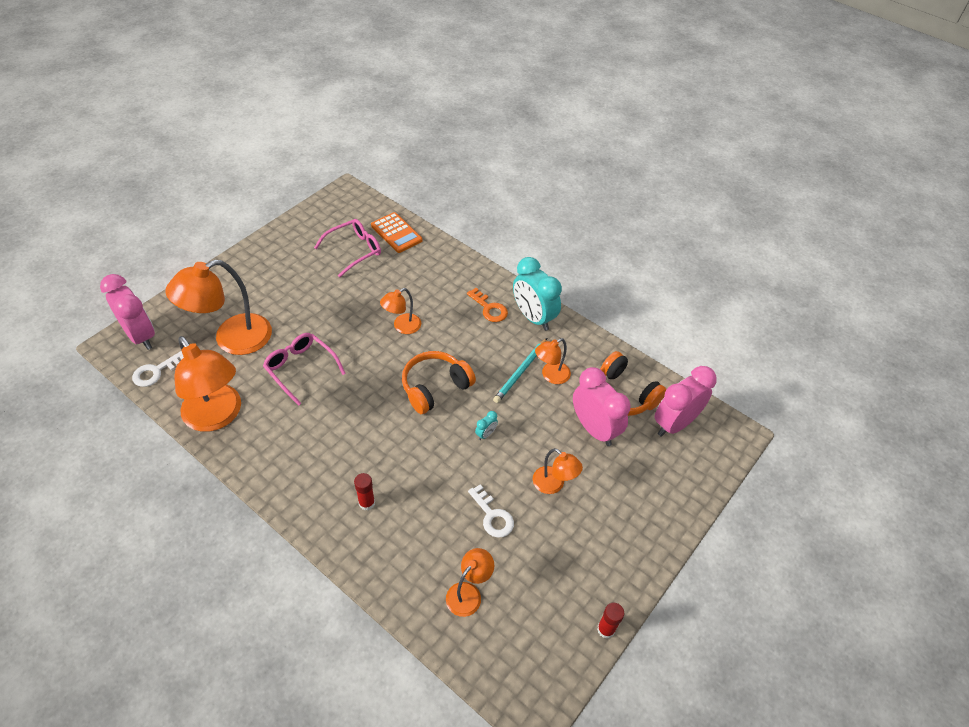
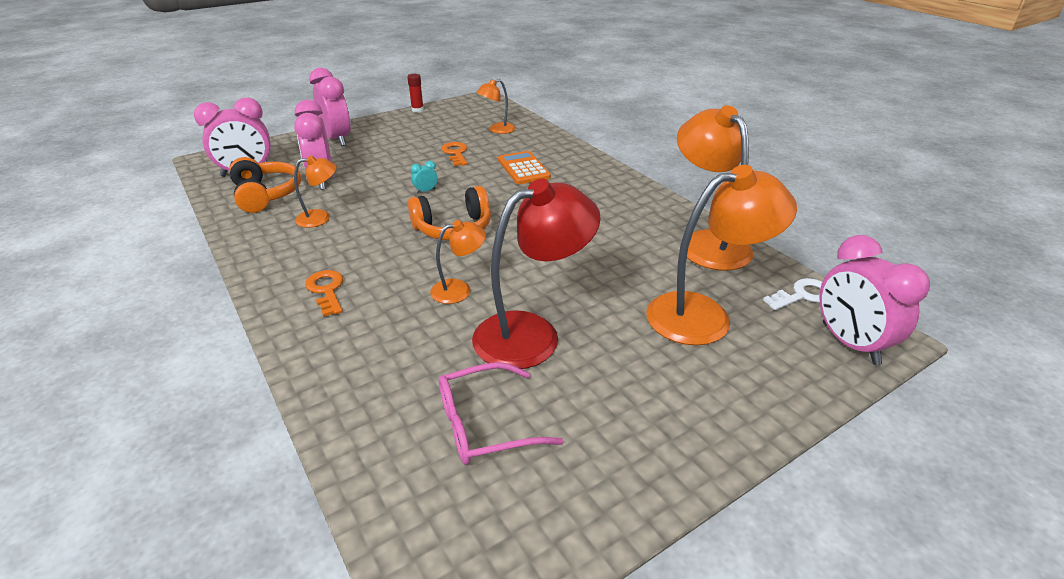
camera: 160 degrees left, 15 degrees down
pink glasses [263,333,346,406] -> none
red glue stick [354,473,375,510] -> none
orange calculator [371,212,422,253] -> orange calculator moved to [498,151,551,184]
white key [468,484,514,538] -> orange key [441,142,467,166]
turquoise pencil [493,338,547,403] -> none
turquoise clock [513,257,562,331] -> none
orange lamp [533,448,583,494] -> none
none -> pink clock [309,68,351,146]
none -> red lamp [472,179,601,369]

